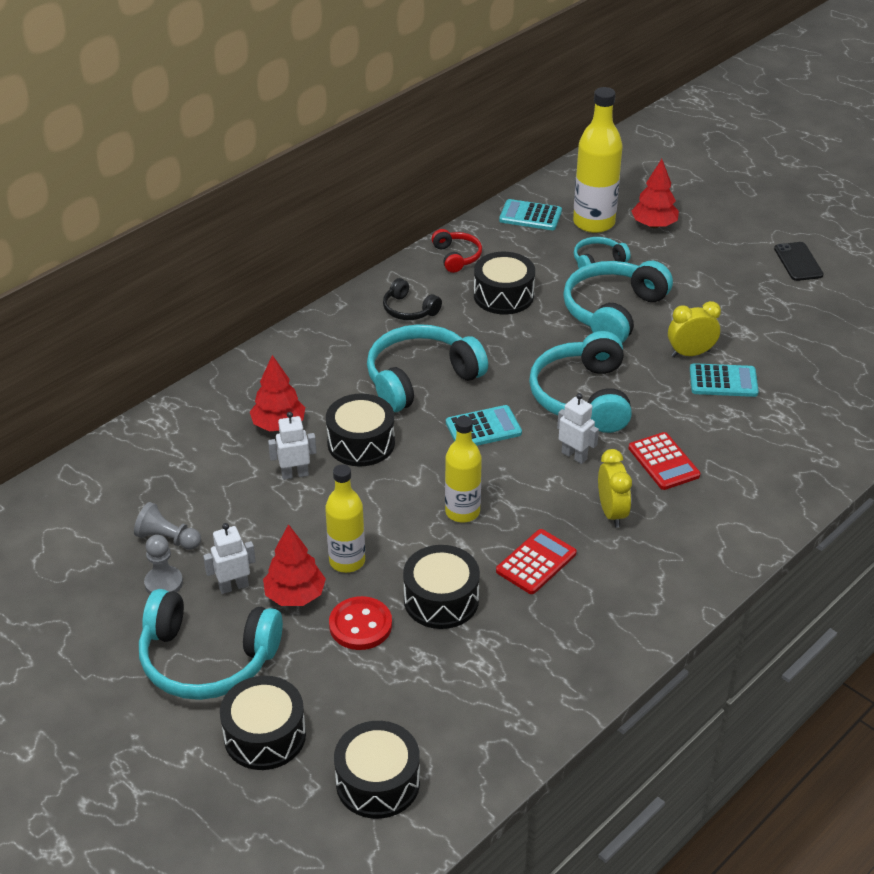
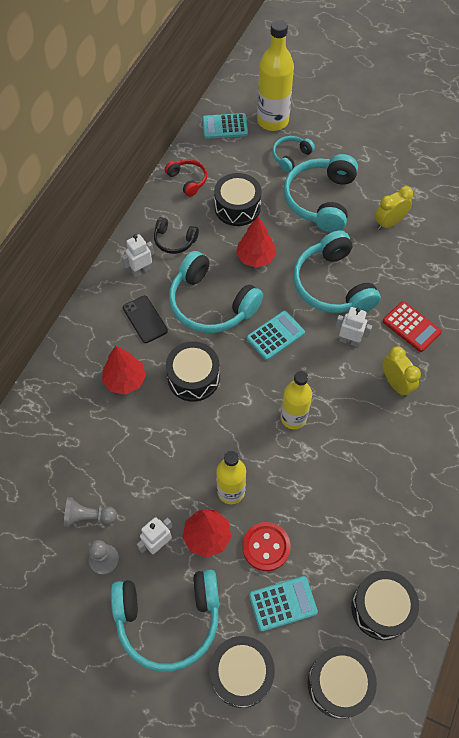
camera: 20 degrees left, 20 degrees up
white robot [268,412,317,480] -> white robot moved to [122,234,154,277]
turquoise headphones [367,324,488,412] -> turquoise headphones turned 90 degrees counterclockwise [169,251,263,333]
black drum [403,545,480,629] -> black drum moved to [351,571,419,640]
red calculator [496,529,577,594] -> none
red tree [631,159,679,228] -> red tree moved to [236,216,277,268]
turquoise calculator [690,363,759,397] -> turquoise calculator moved to [249,576,318,632]
black phone [774,242,823,281] -> black phone moved to [123,296,168,343]

